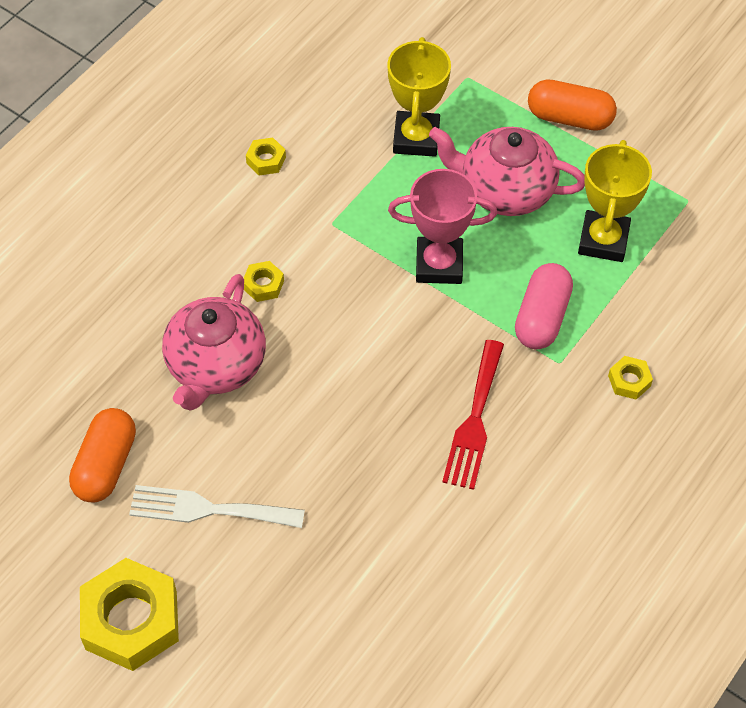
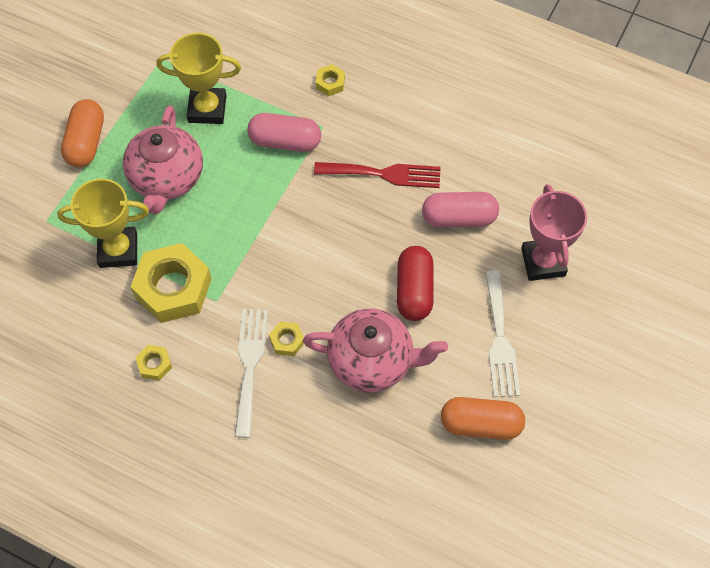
camera: 100 degrees left, 5 degrees up
yellow nut [80,558,179,671] -> yellow nut moved to [130,243,212,323]
pink trophy [388,169,497,284] -> pink trophy moved to [521,184,587,281]
none -> white fork [235,309,268,438]
none -> red capsule [397,246,434,321]
none -> pink capsule [422,192,499,228]

